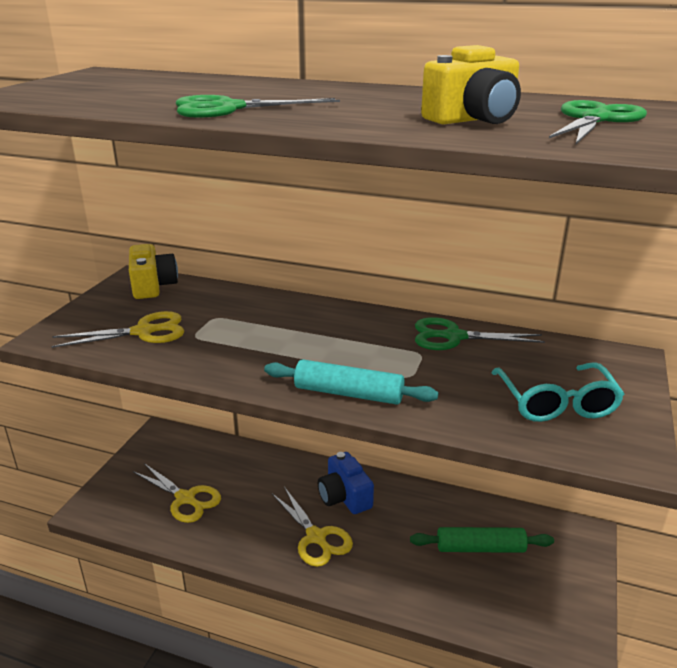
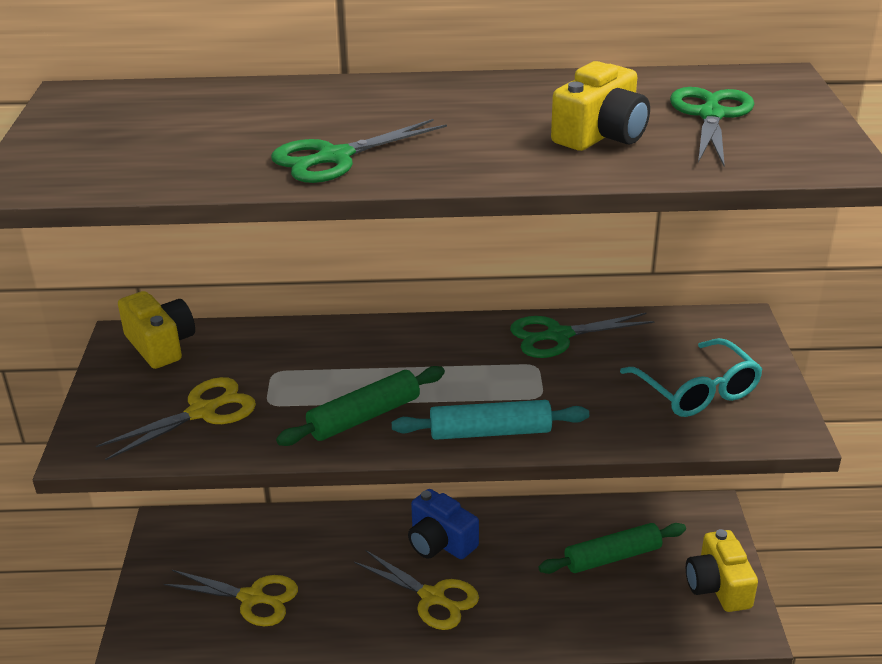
camera: 20 degrees left, 5 degrees up
none -> green rolling pin [276,366,445,446]
none -> yellow camera [686,529,758,612]

